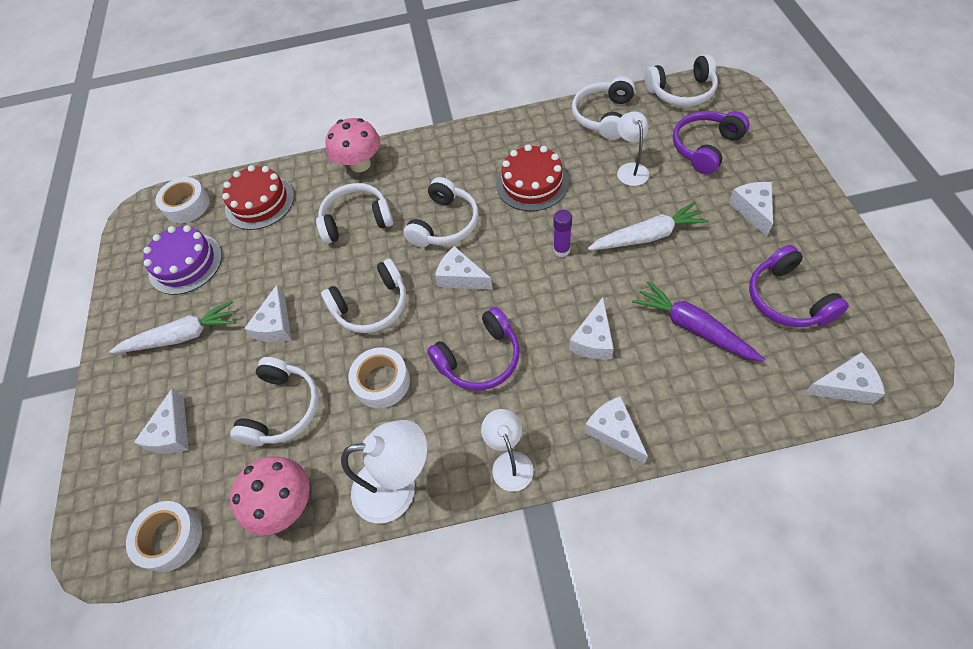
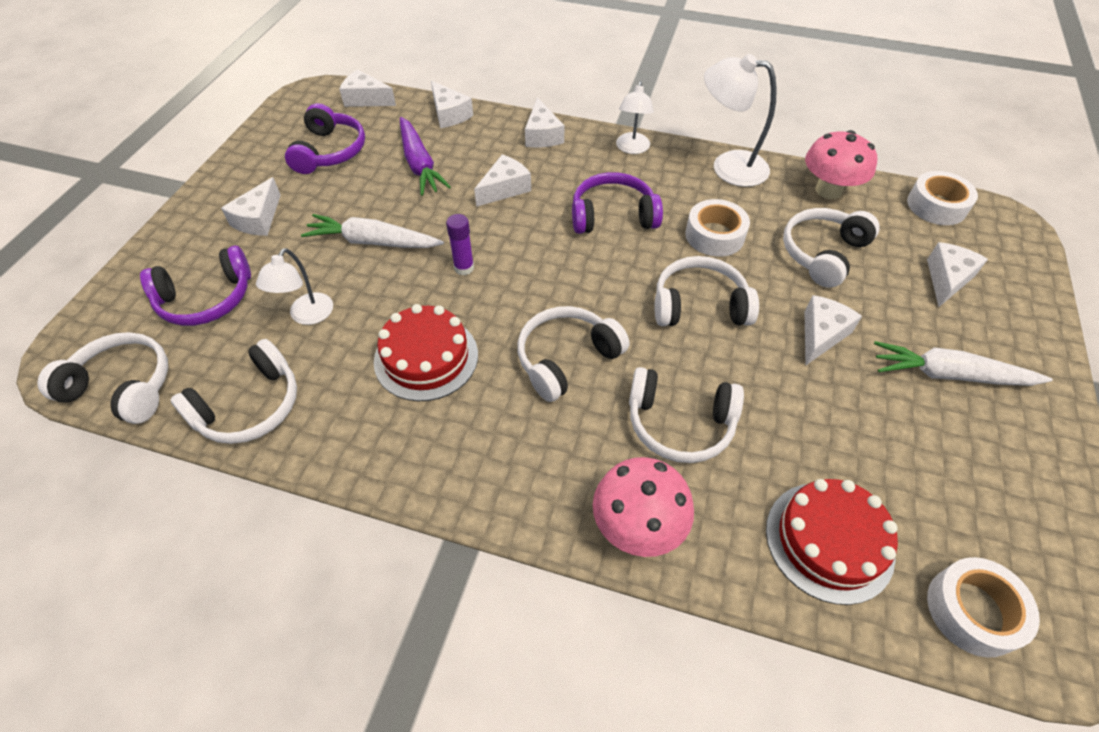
camera: 160 degrees left, 5 degrees down
purple cake [143,225,222,295] -> none
white cheese [435,246,493,290] -> white cheese moved to [431,81,473,128]

